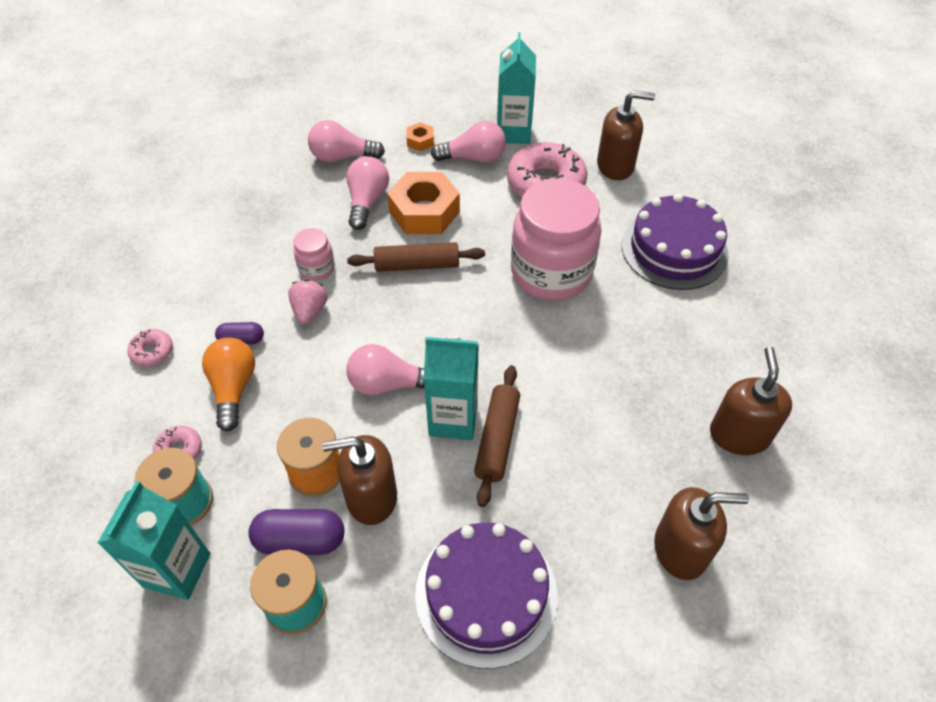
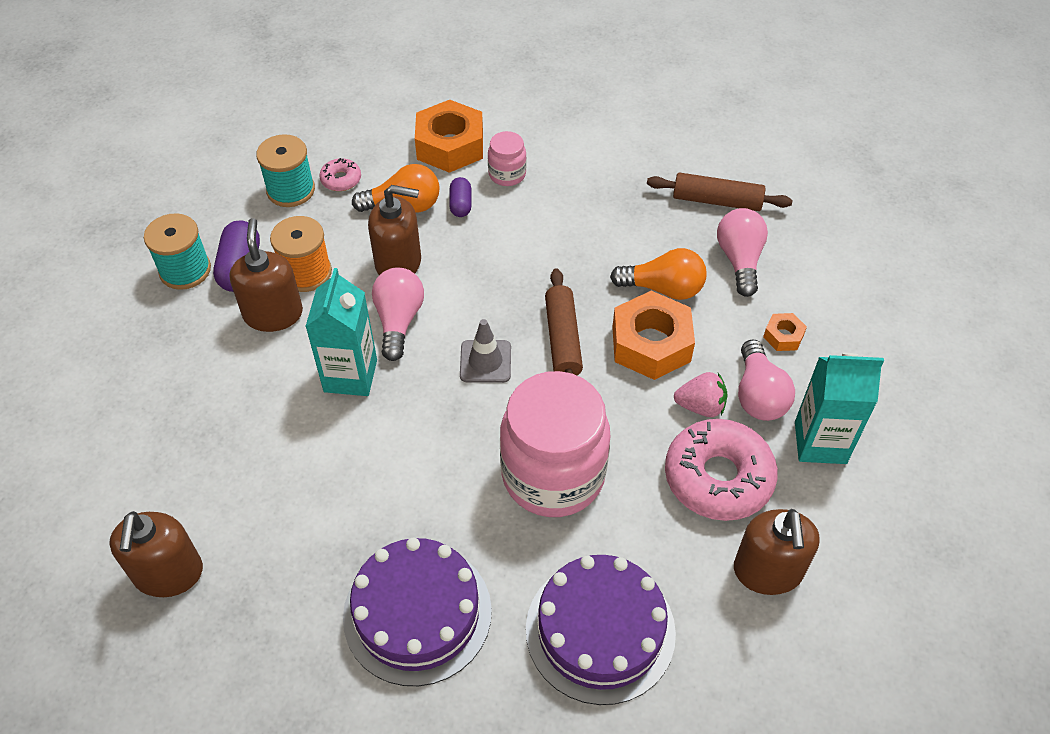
camera: 90 degrees right, 0 degrees up
turquoise carton [98,481,210,600] -> none
pink donut [127,329,173,367] -> orange nut [415,100,483,173]
pink strawberry [288,279,327,325] -> pink strawberry moved to [674,372,727,417]
pink jar [294,228,335,281] -> pink jar moved to [488,131,526,186]
pink light bulb [346,156,389,230] -> orange light bulb [610,248,707,300]
purple cake [415,522,558,669] -> purple cake moved to [343,538,492,686]
brown rolling pin [474,365,520,507] -> brown rolling pin moved to [647,172,793,211]
brown soap dispenser [710,347,792,455] -> brown soap dispenser moved to [368,185,421,275]
none -> grey traffic cone [460,319,511,383]

